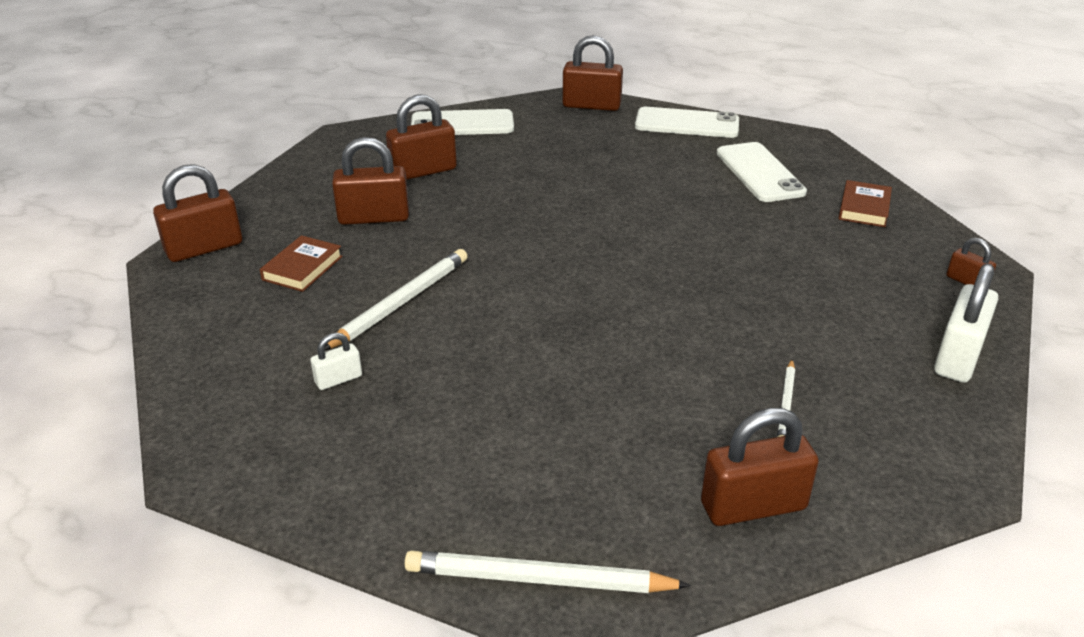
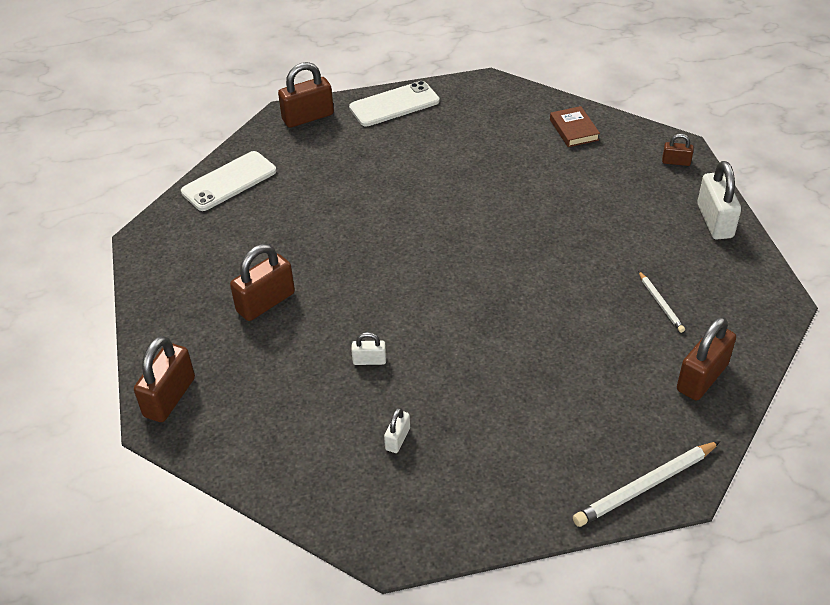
camera: 35 degrees left, 10 degrees up
brown book [260,235,343,292] -> none
white pencil [325,249,468,350] -> white padlock [351,332,386,365]
brown padlock [386,95,457,180] -> none
white phone [717,142,807,202] -> none

